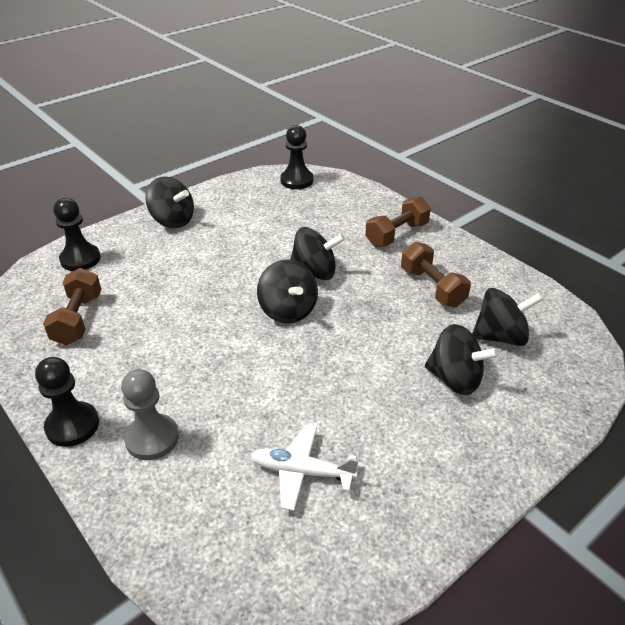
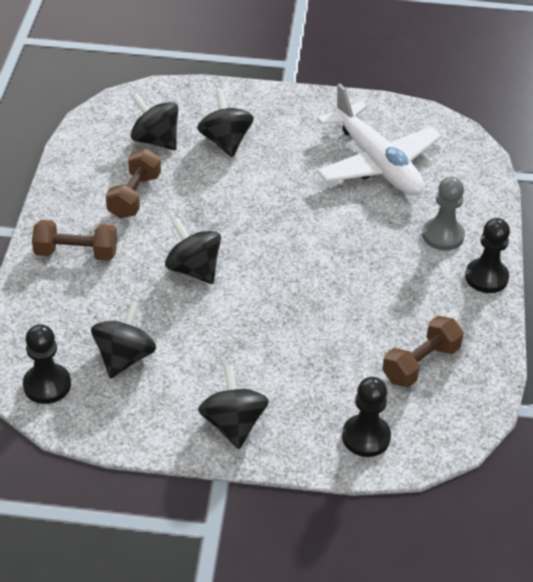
camera: 135 degrees left, 5 degrees up
white plane [251,425,358,511] -> white plane [316,84,441,196], size x1.91
black spinning top [257,259,318,323] -> black spinning top moved to [91,301,156,379]

